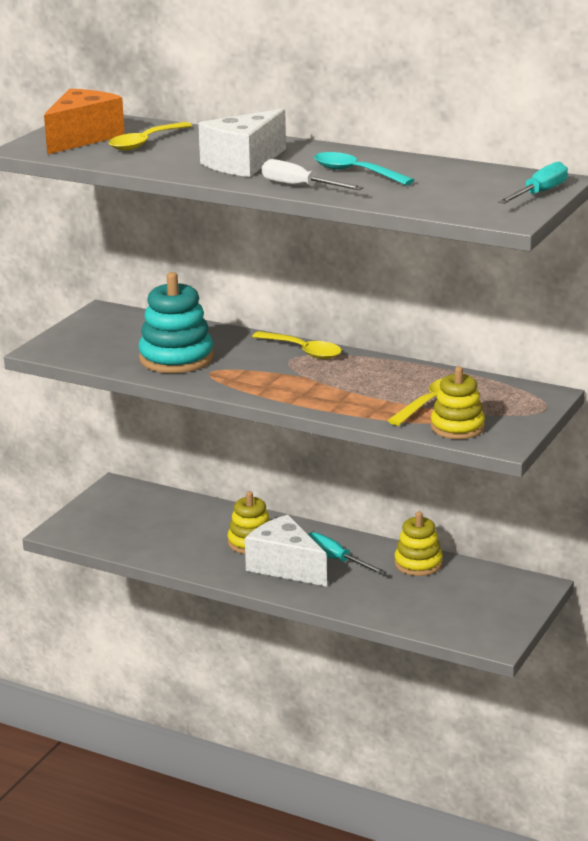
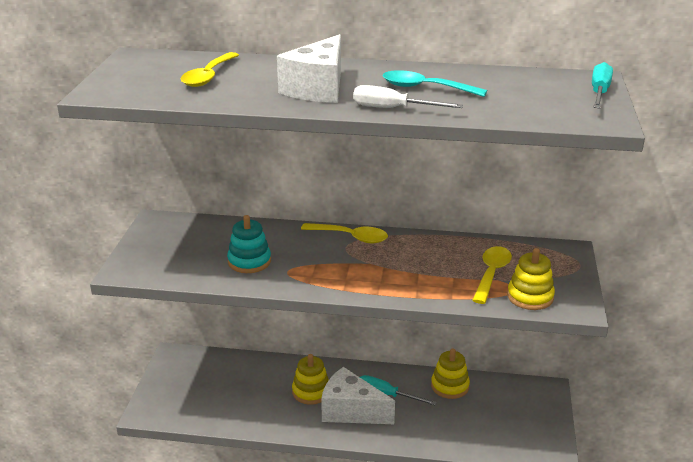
camera: 20 degrees left, 5 degrees up
orange cheese [44,89,125,154] -> none
turquoise stacking toy [138,272,214,373] -> turquoise stacking toy [227,215,271,273], size x0.66

